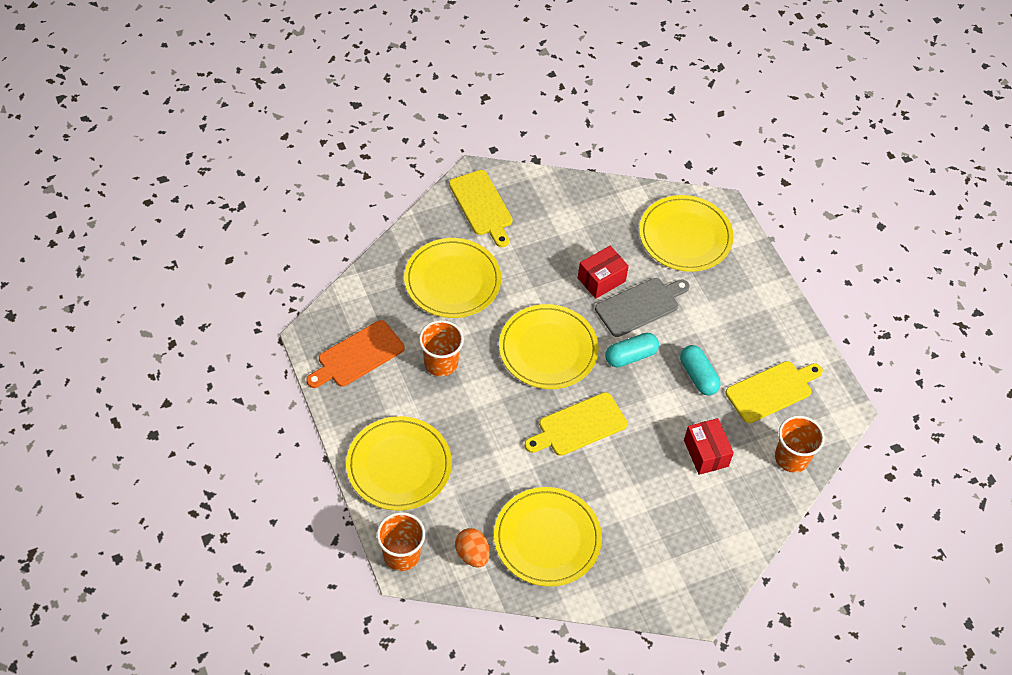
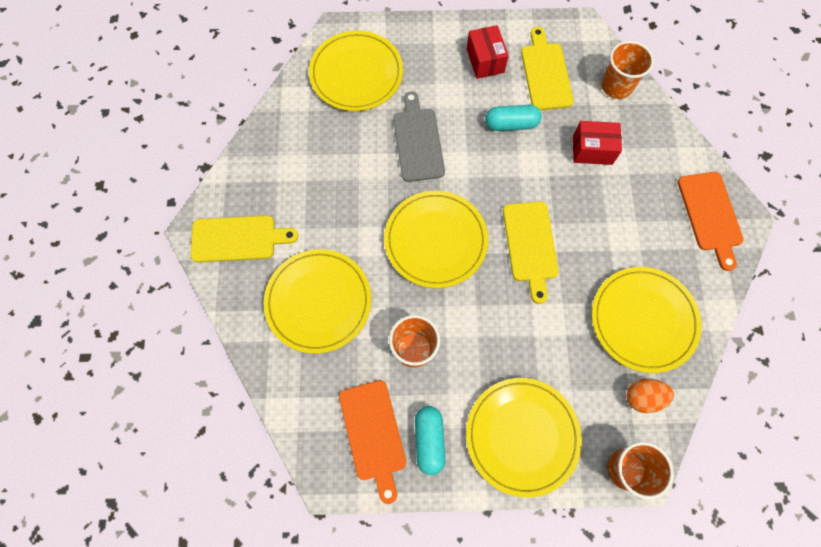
camera: 65 degrees left, 15 degrees up
red box [578,246,629,299] -> red box moved to [467,25,509,79]
turquoise capsule [605,333,659,368] -> turquoise capsule moved to [415,406,445,475]
none -> orange cutting board [678,172,743,271]

